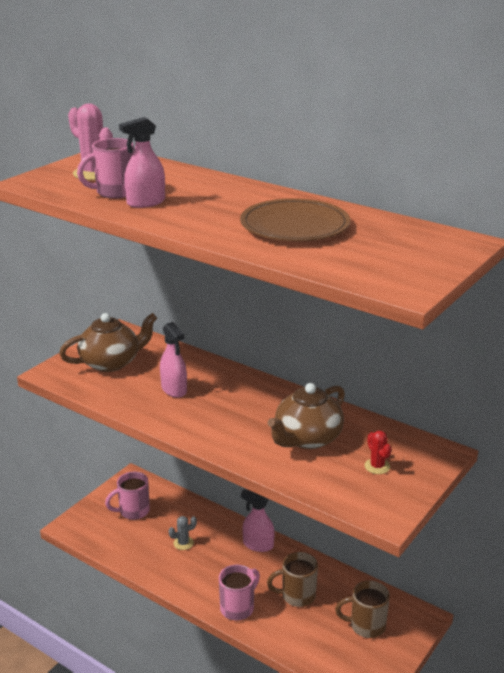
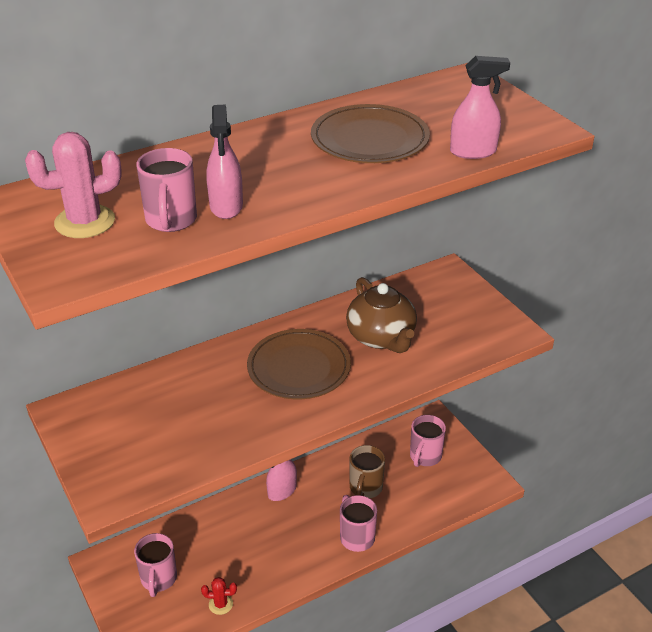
camera: 65 degrees left, 10 degrees up
brown teapot [59,313,157,372] -> none
pink spray bottle [160,322,187,398] -> pink spray bottle moved to [450,56,510,159]
grey cactus [169,516,197,550] -> none
brown mug [335,581,390,638] -> pink mug [410,415,446,467]
red cactus [364,431,391,474] -> red cactus moved to [201,577,237,615]
none -> brown plate [247,329,351,399]

